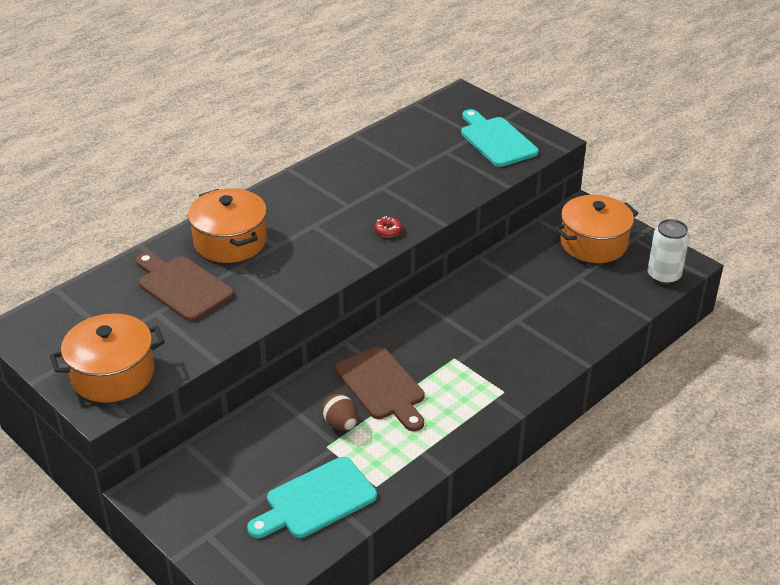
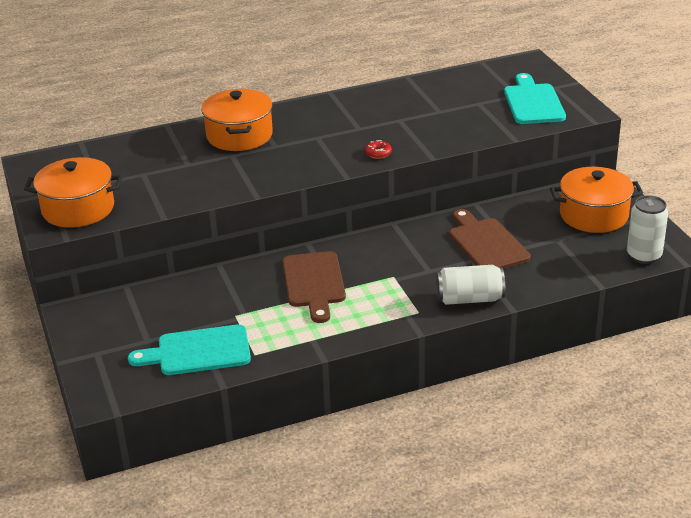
camera: 25 degrees right, 5 degrees down
brown cutting board [136,252,234,321] -> brown cutting board moved to [449,209,530,269]
brown egg [322,394,358,431] -> none
none -> white can [436,265,505,305]

